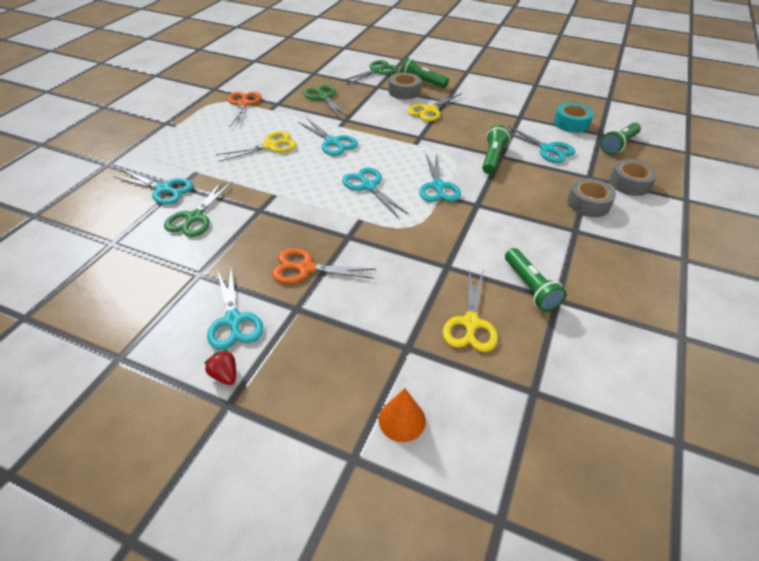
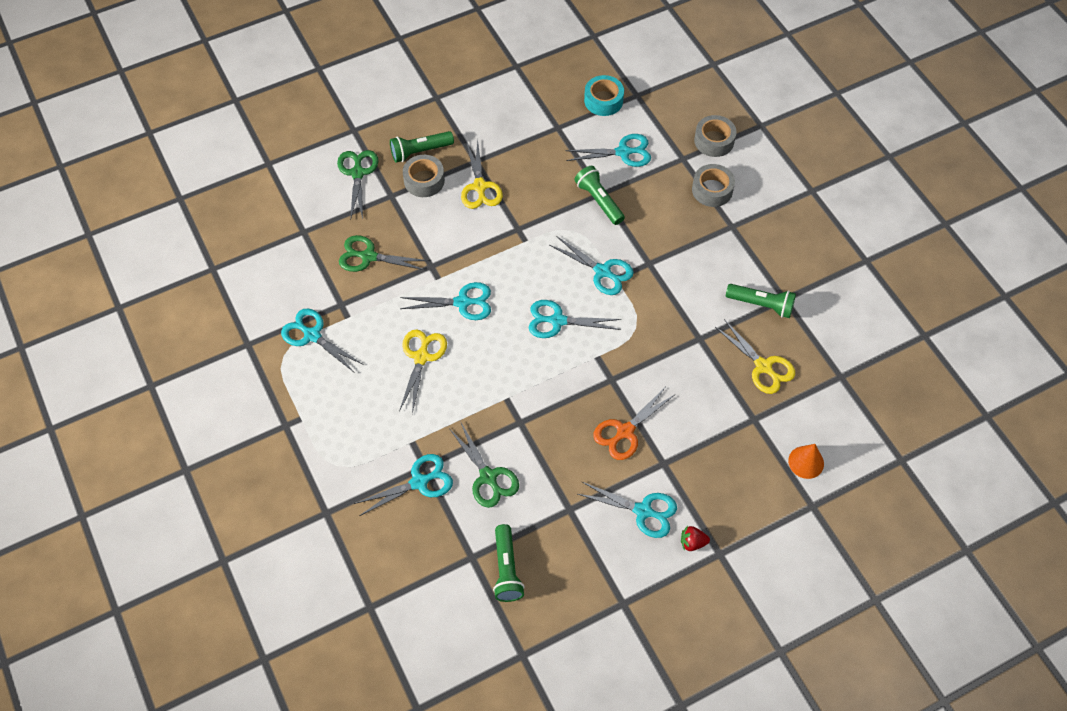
camera: 50 degrees left, 15 degrees up
orange scissors [228,92,262,128] -> turquoise scissors [281,309,364,373]
green flashlight [600,123,641,155] -> green flashlight moved to [493,524,525,602]

